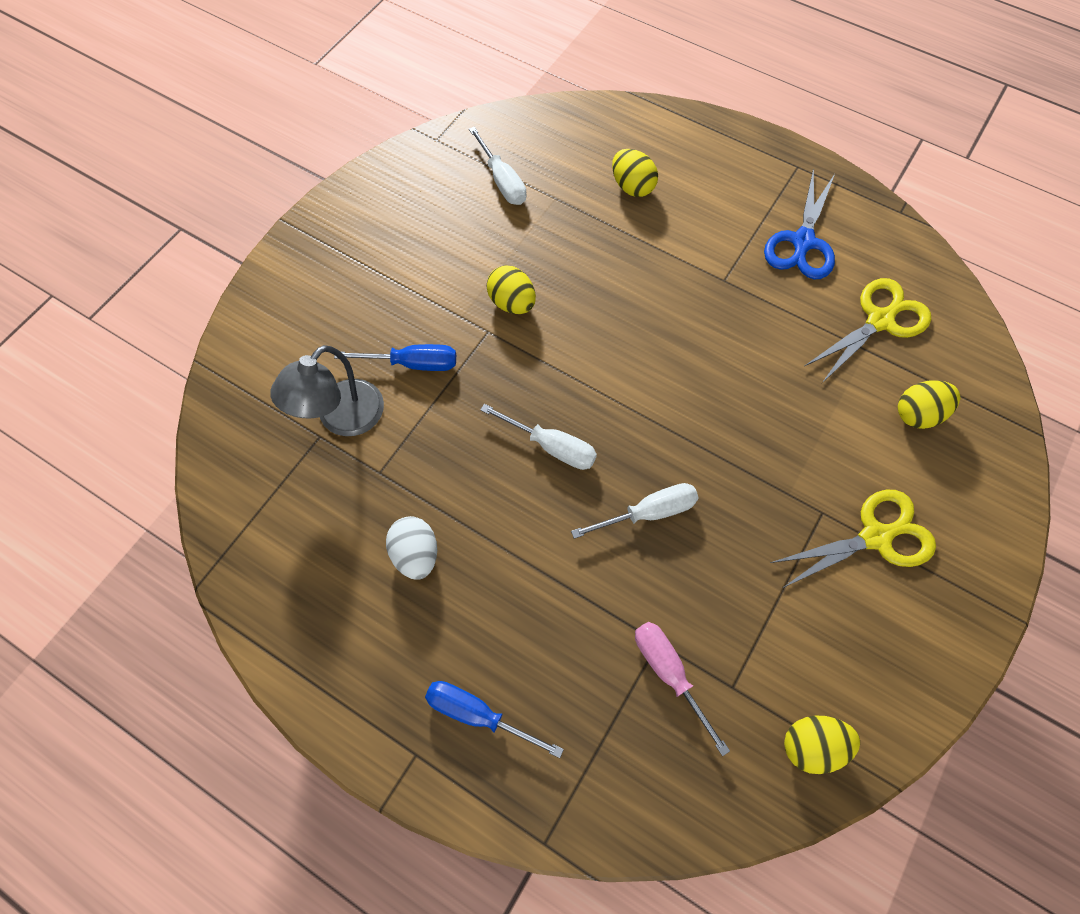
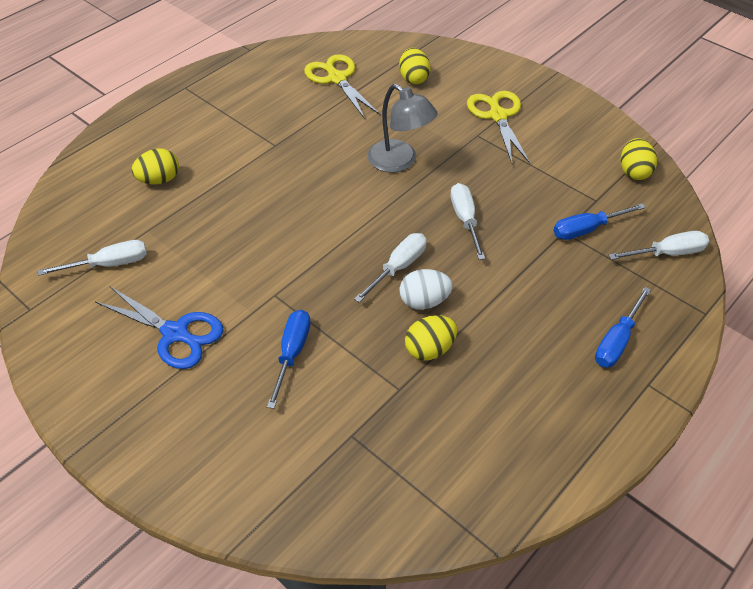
camera: 80 degrees left, 15 degrees down
grey lamp [270,345,384,436] -> grey lamp moved to [367,84,438,173]
white egg [386,516,437,580] -> white egg moved to [399,269,453,310]
yellow egg [486,265,536,314] -> yellow egg moved to [405,315,457,360]
pink screwdriver [635,622,730,756] -> blue screwdriver [553,203,646,240]
blue scissors [764,168,835,279] -> blue scissors moved to [95,286,224,369]
none -> white screwdriver [609,231,709,260]

